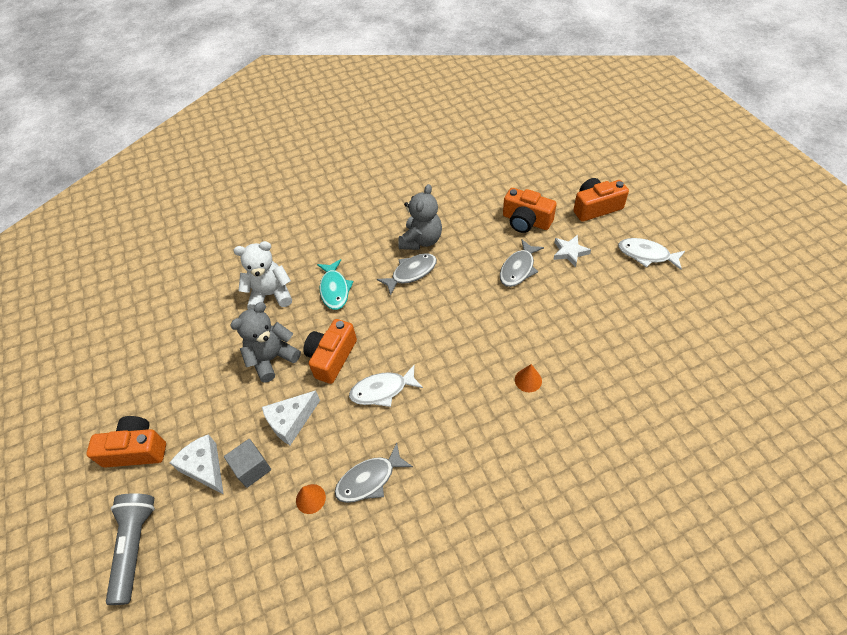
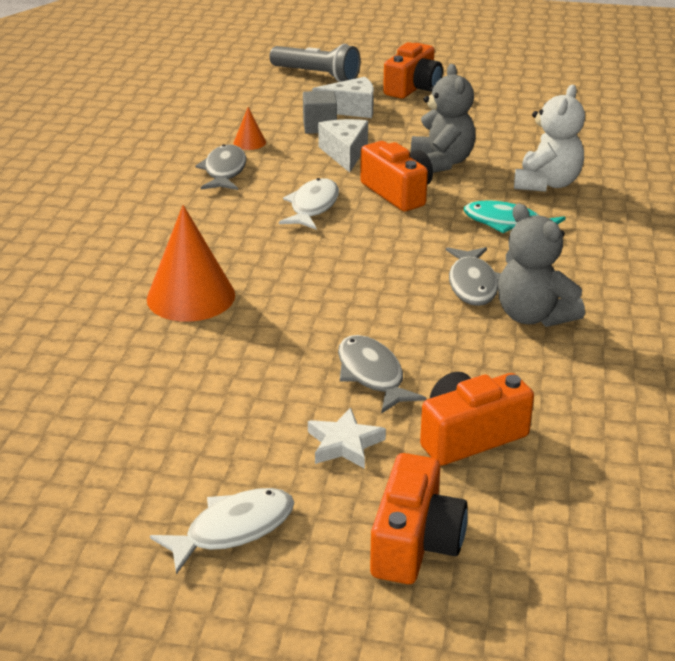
camera: 120 degrees right, 20 degrees down
orange cone [515,364,542,392] -> orange cone [147,205,235,322], size x2.14

